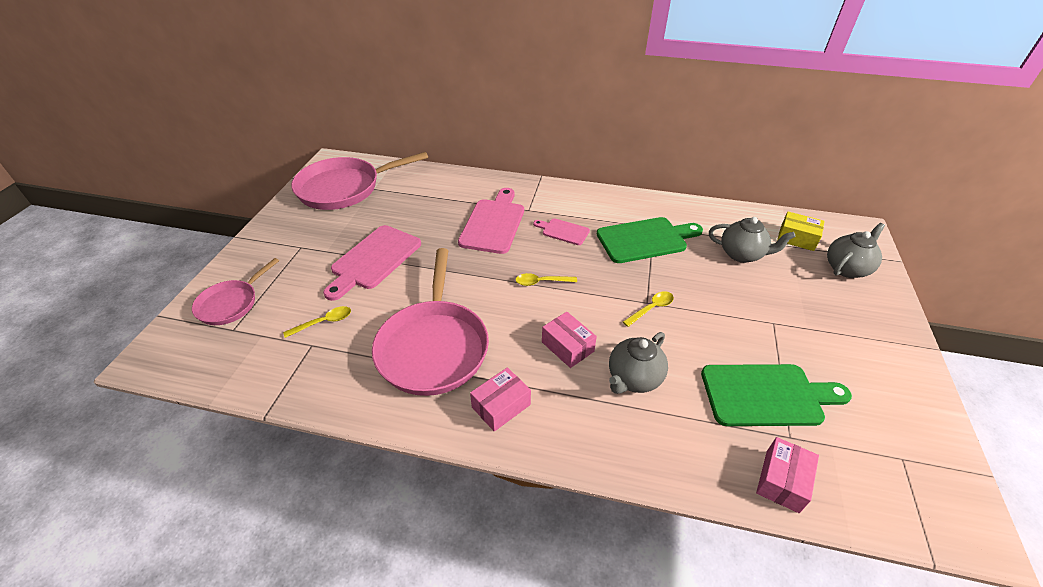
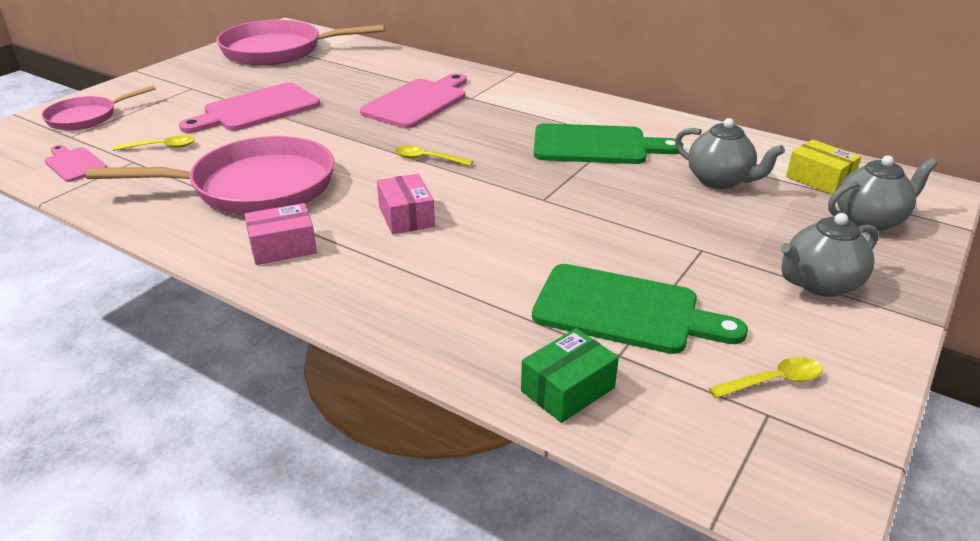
camera: 20 degrees right, 10 degrees down
pink pan [372,248,489,396] -> pink pan turned 120 degrees counterclockwise [86,136,335,215]
pink cutting board [533,218,590,245] -> pink cutting board moved to [44,145,107,182]
grey teapot [609,332,668,394] -> grey teapot moved to [781,213,879,297]
yellow spoon [623,291,674,327] -> yellow spoon moved to [709,357,822,398]
pink box [756,437,819,513] -> green box [521,328,619,423]

